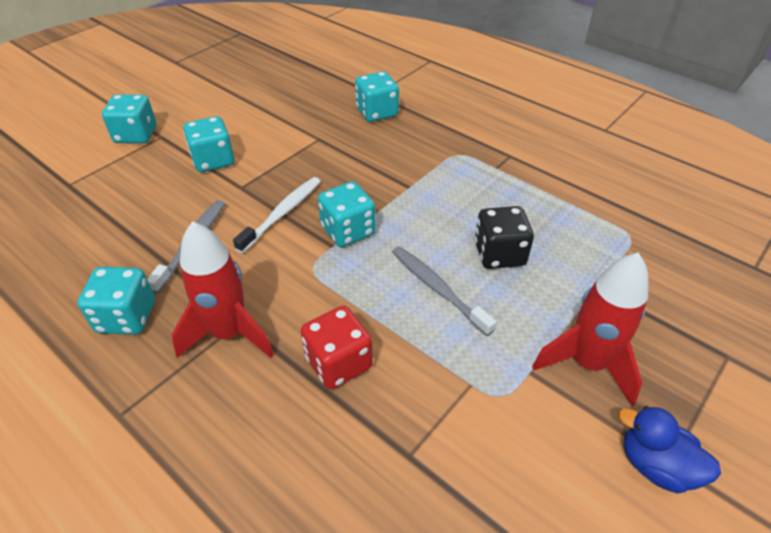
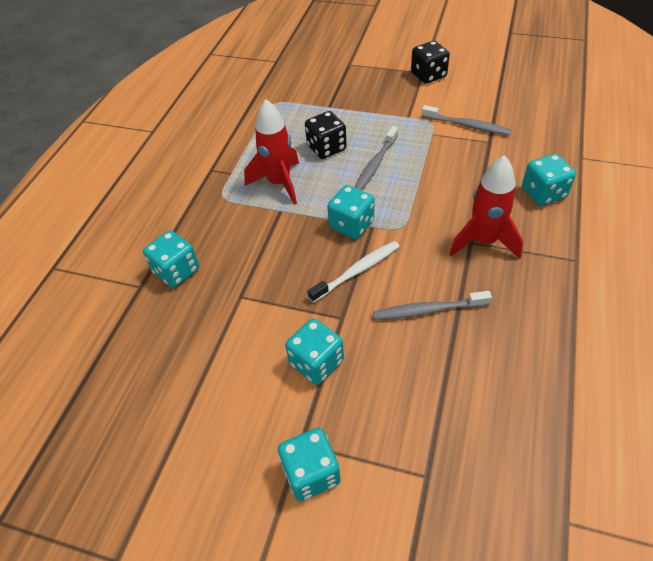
camera: 110 degrees left, 5 degrees up
turquoise dice [78,267,155,335] -> turquoise dice moved to [522,154,576,206]
white toothbrush [233,177,321,253] -> white toothbrush turned 135 degrees clockwise [308,241,400,303]
red dice [301,306,373,389] -> none
red rocket [532,253,648,406] -> red rocket moved to [244,99,299,205]
blue duck [618,406,721,494] -> black dice [411,41,450,84]
none -> grey toothbrush [422,105,511,136]

